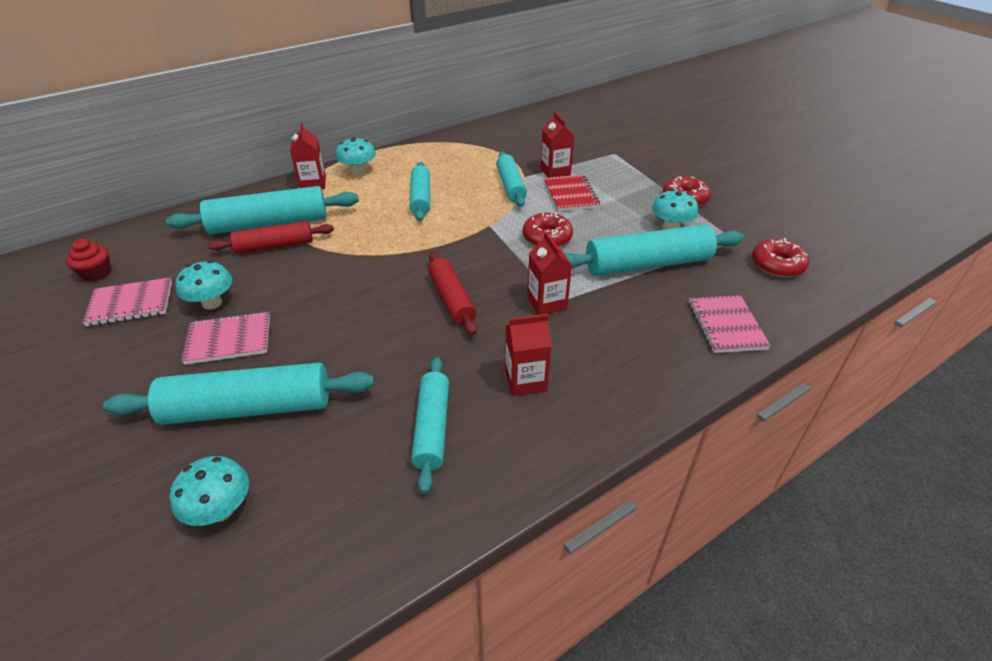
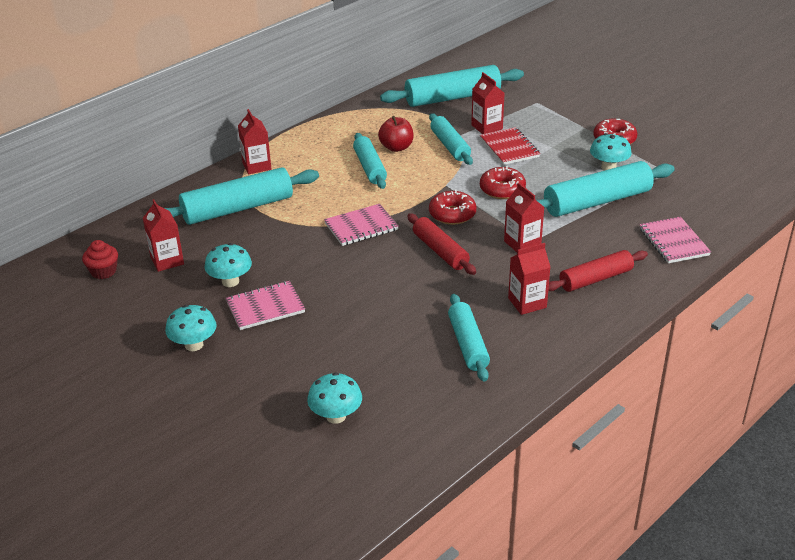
camera: 10 degrees left, 5 degrees down
pink notebook [82,277,172,326] -> pink notebook moved to [324,204,399,246]
turquoise rolling pin [103,363,374,425] -> turquoise rolling pin moved to [380,65,524,107]
red rolling pin [208,221,334,254] -> red rolling pin moved to [548,250,648,292]
turquoise mushroom [336,137,376,175] -> turquoise mushroom moved to [165,305,217,351]
red donut [752,238,809,278] -> red donut moved to [429,190,476,225]
none -> red carton [143,199,184,272]
none -> red apple [378,116,414,152]

